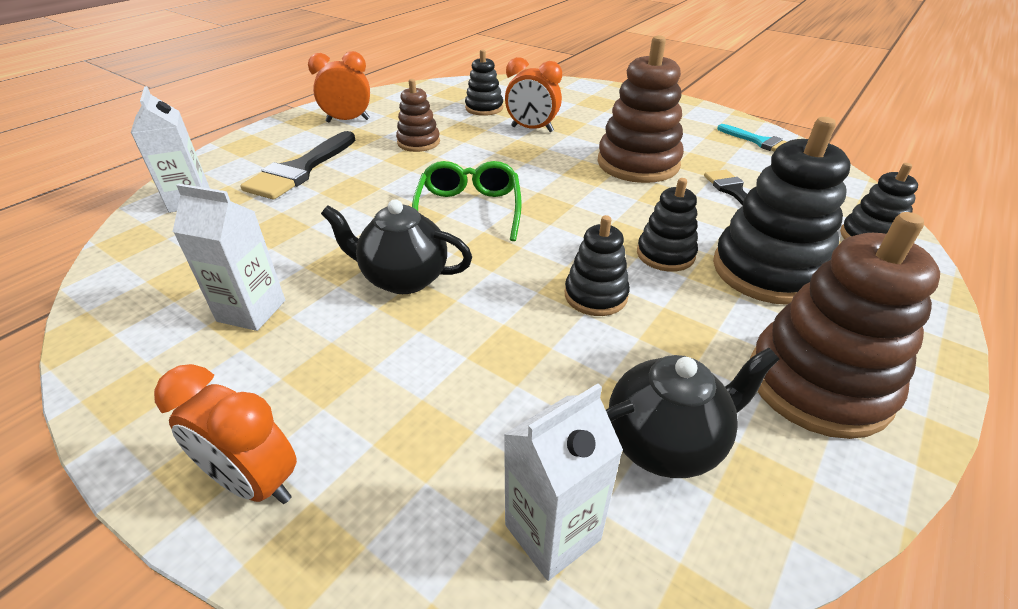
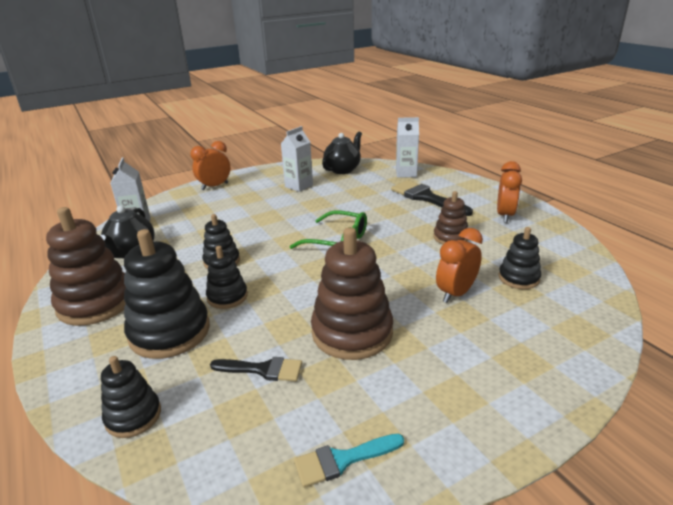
camera: 115 degrees right, 10 degrees down
black teapot [321,199,472,294] -> black teapot moved to [322,131,362,174]

